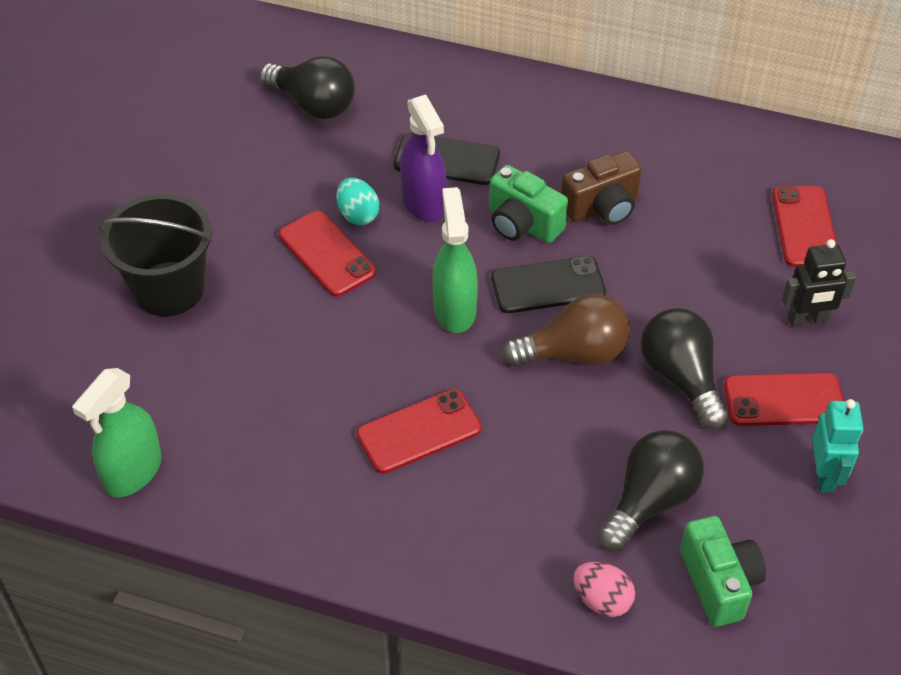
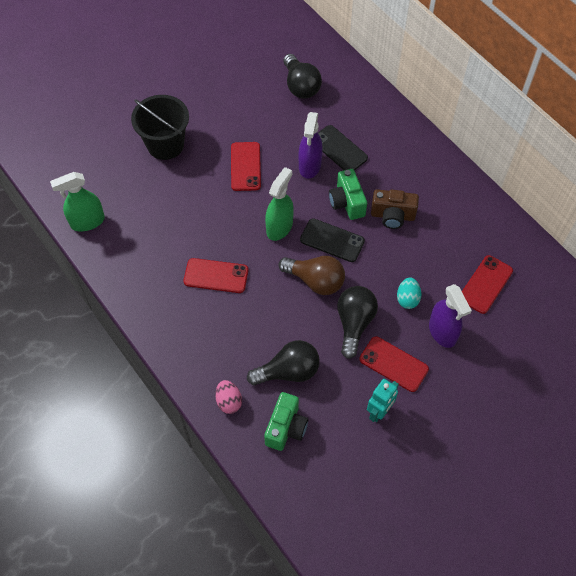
camera: 35 degrees right, 10 degrees up
turquoise egg [336,178,379,225] -> turquoise egg moved to [397,277,422,309]
black robot [782,239,856,327] -> purple spray bottle [429,284,472,348]

